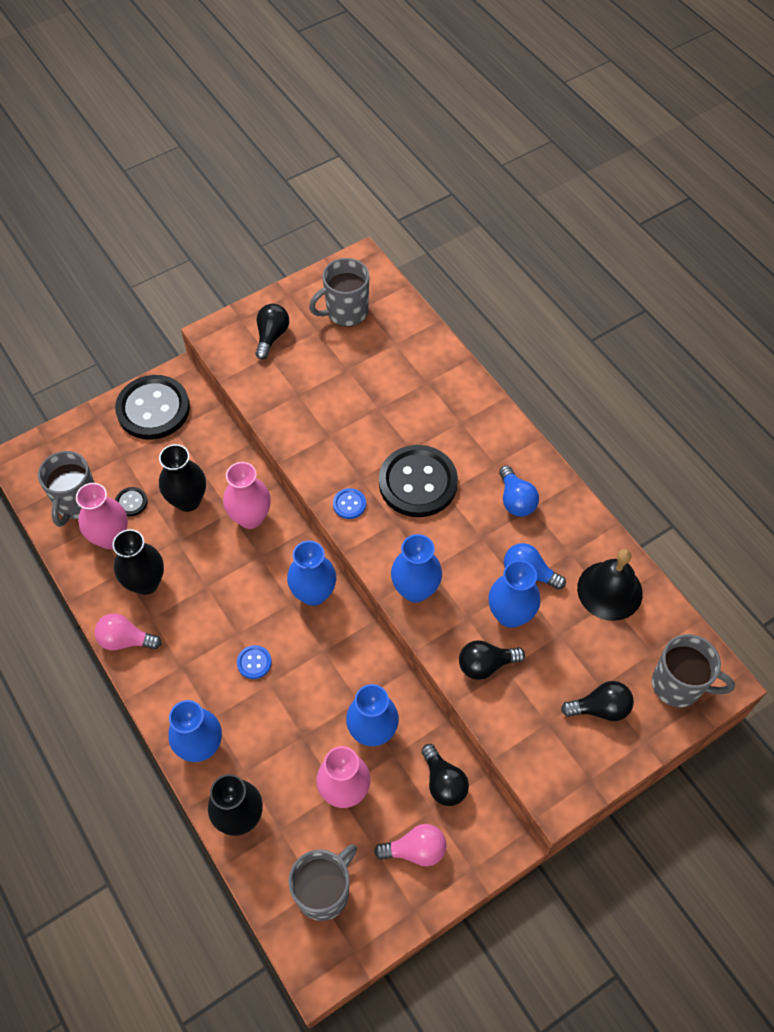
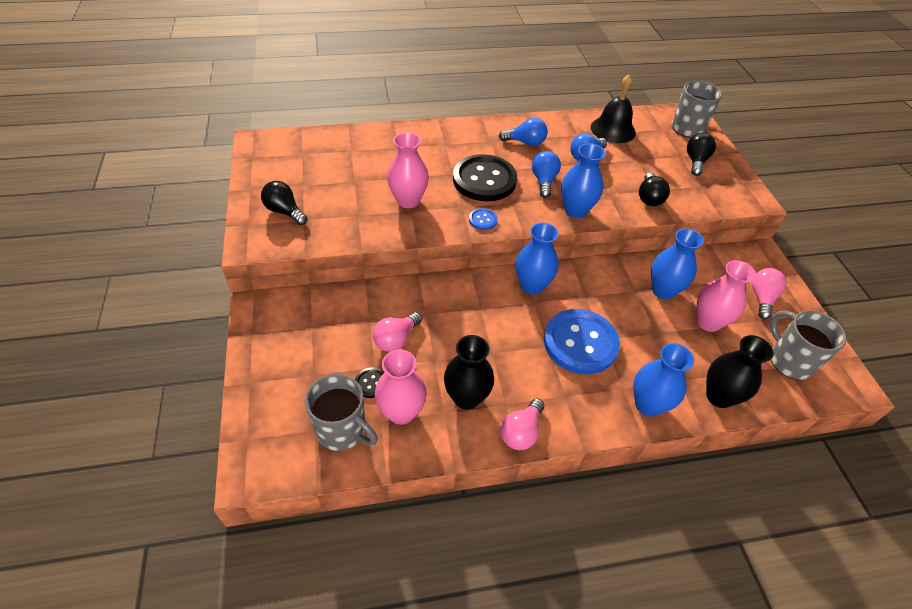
camera: 70 degrees left, 10 degrees down
black button [115,375,190,440] -> none
black vase [159,444,206,512] -> pink light bulb [373,312,422,352]
pink vase [223,462,271,529] -> pink vase moved to [387,132,429,208]
blue button [237,645,272,679] -> blue button [544,309,620,375], size x2.39
grey mug [309,258,370,327] -> none
black light bulb [421,744,469,806] -> none
blue vase [488,560,541,628] -> none
none -> blue light bulb [532,151,561,198]

